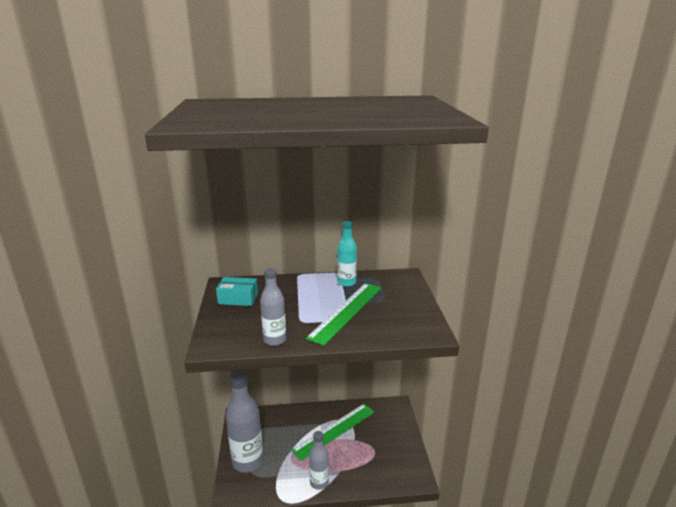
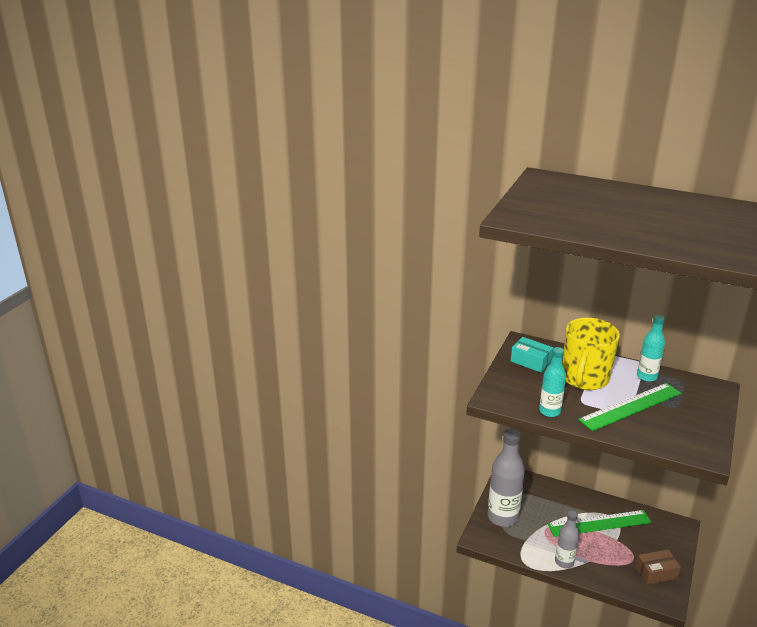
camera: 30 degrees right, 5 degrees up
grey bottle [260,268,286,346] -> turquoise bottle [539,347,566,417]
none -> yellow mug [562,318,620,390]
none -> brown box [635,549,681,585]

